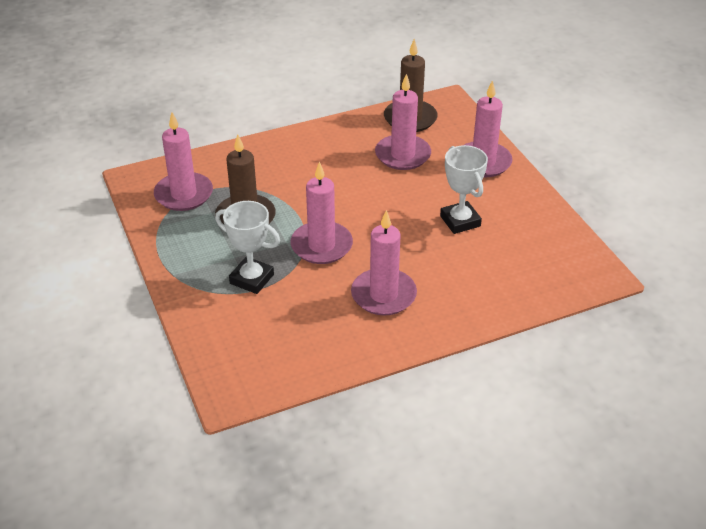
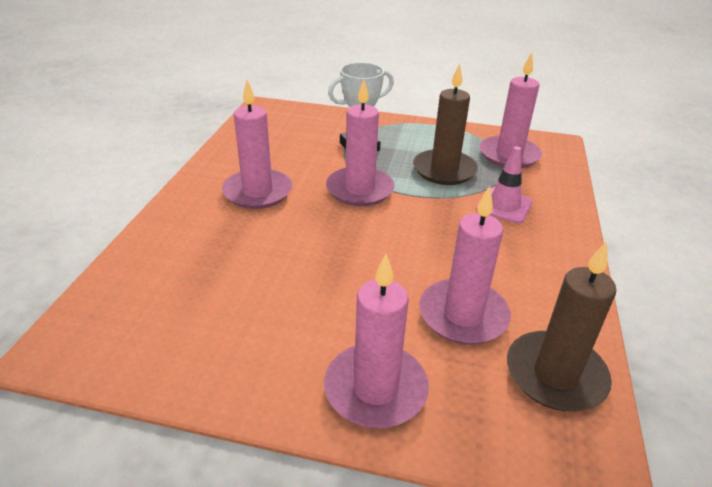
camera: 125 degrees right, 5 degrees down
white trophy [440,145,488,234] -> none
none -> pink traffic cone [476,146,532,224]

